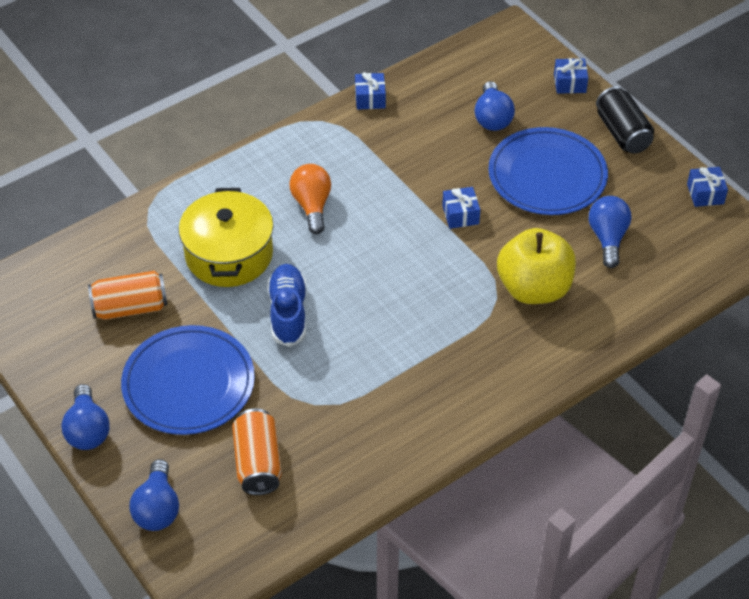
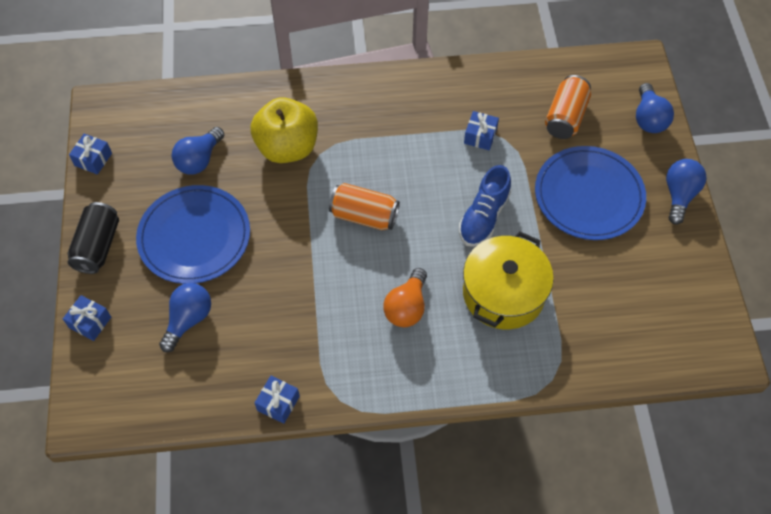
camera: 150 degrees left, 10 degrees up
orange can [88,271,168,320] -> orange can moved to [329,183,400,230]
blue light bulb [129,459,179,531] -> blue light bulb turned 150 degrees clockwise [636,83,674,133]
blue gift [442,187,480,229] -> blue gift moved to [464,111,499,151]

